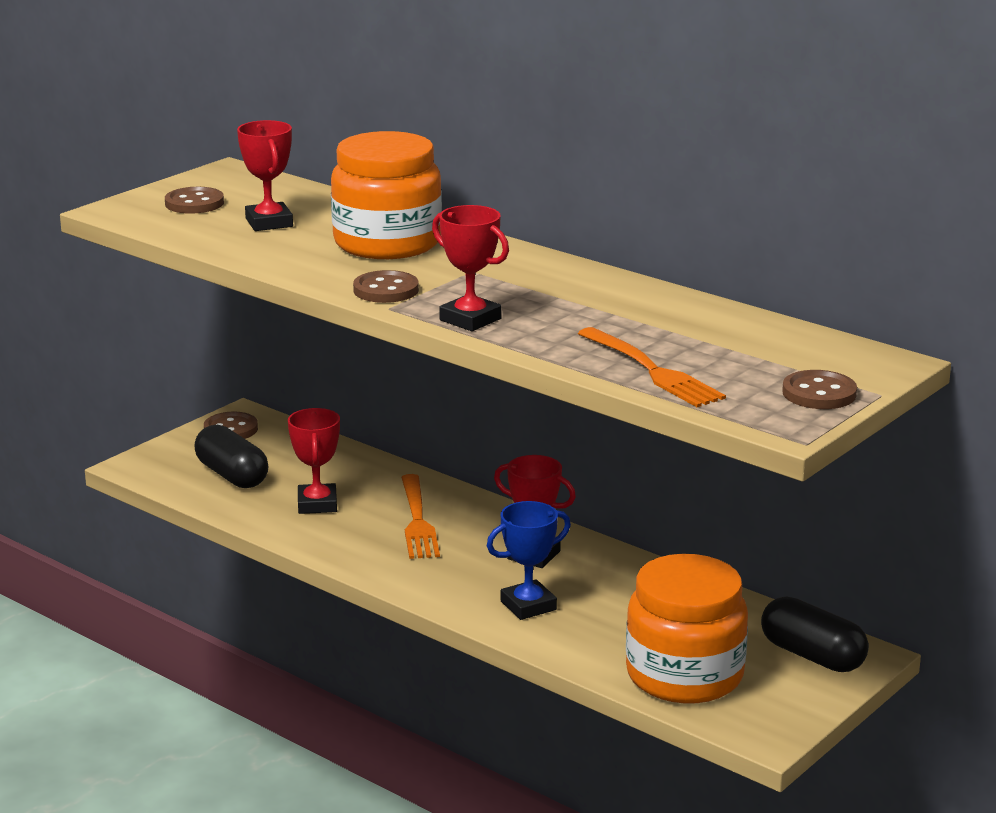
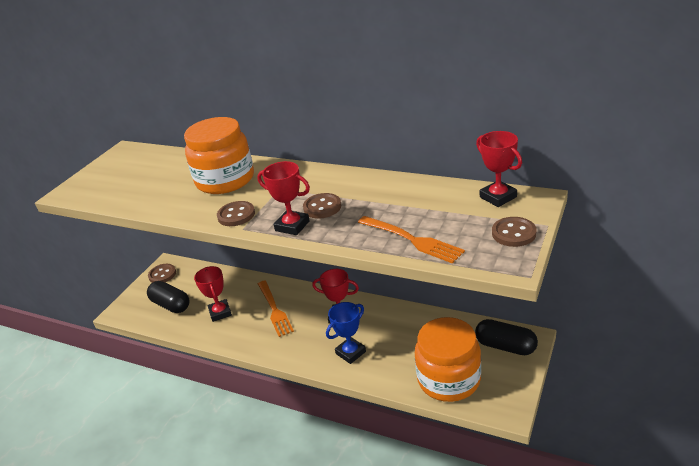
camera: 10 degrees left, 10 degrees up
brown button [165,187,224,214] -> brown button moved to [303,193,341,219]
red trophy [237,120,293,231] -> red trophy moved to [476,131,522,207]

